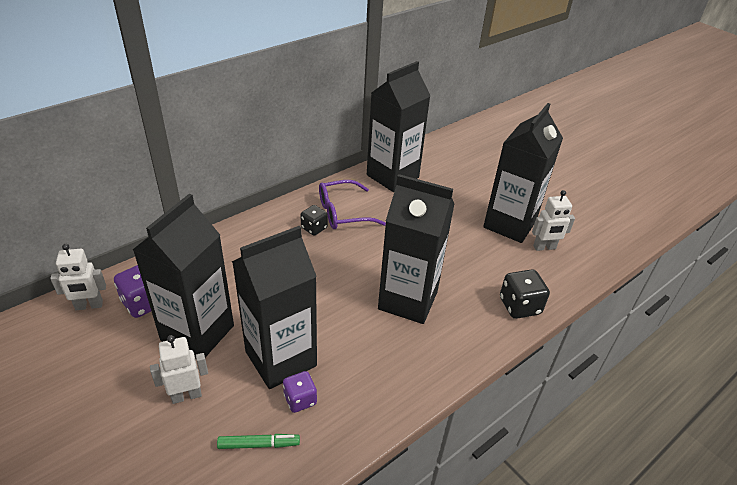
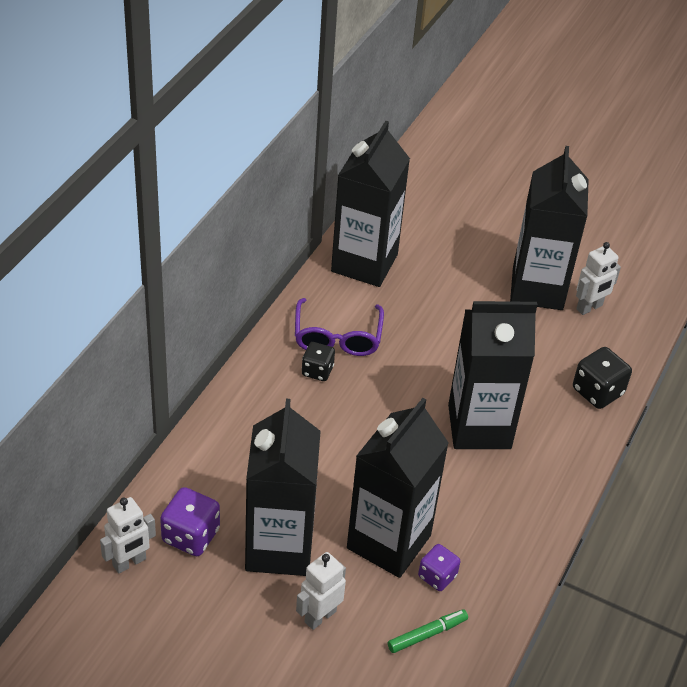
camera: 25 degrees left, 5 degrees up
purple glasses [319,180,386,229] -> purple glasses turned 45 degrees counterclockwise [295,298,384,356]

